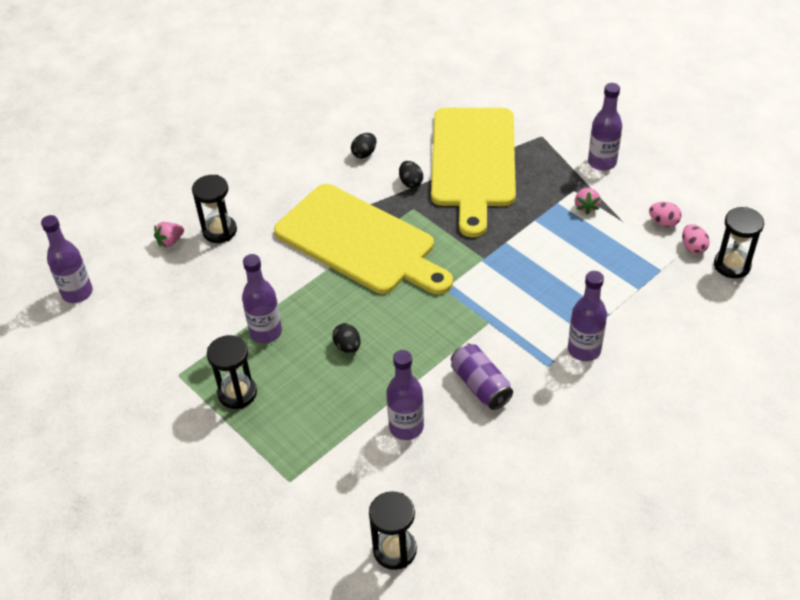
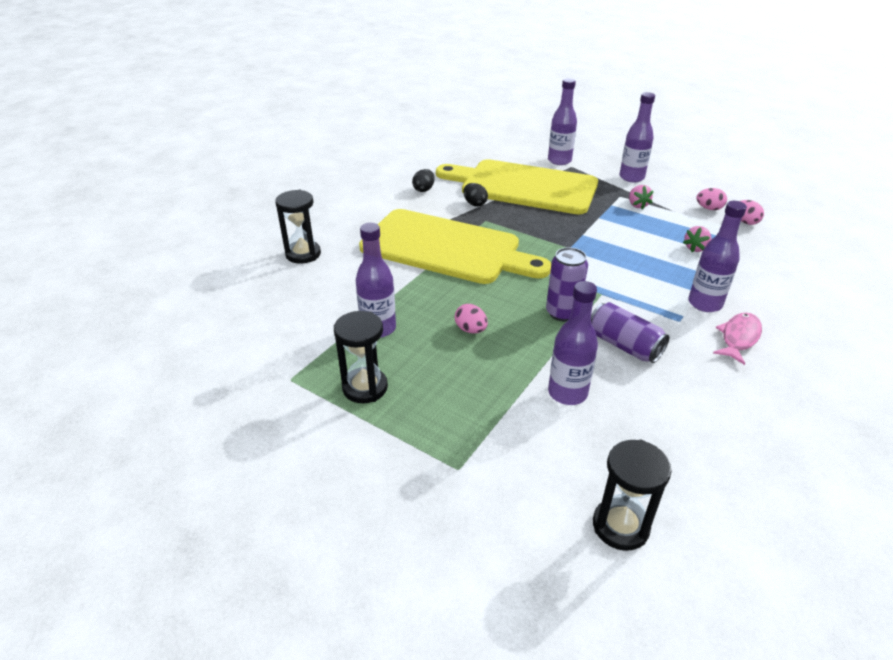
camera: 15 degrees left, 10 degrees down
purple bottle [41,215,93,303] -> purple bottle moved to [548,78,577,165]
pink strawberry [154,222,184,248] -> pink strawberry moved to [683,226,712,252]
black egg [332,323,361,353] -> pink egg [455,304,488,333]
yellow cutting board [431,108,516,237] -> yellow cutting board turned 120 degrees clockwise [436,159,598,214]
black hourglass [714,207,764,278] -> none
none -> purple can [546,247,588,321]
none -> pink fish [713,313,762,365]

